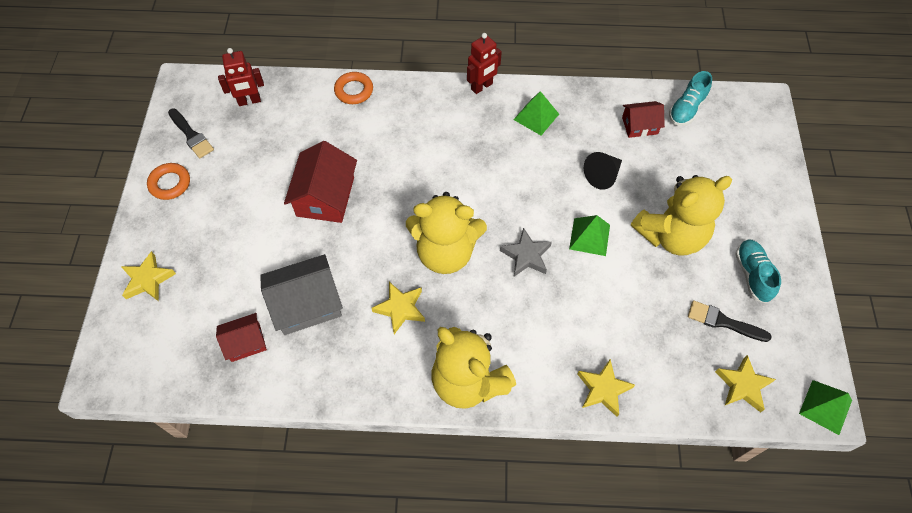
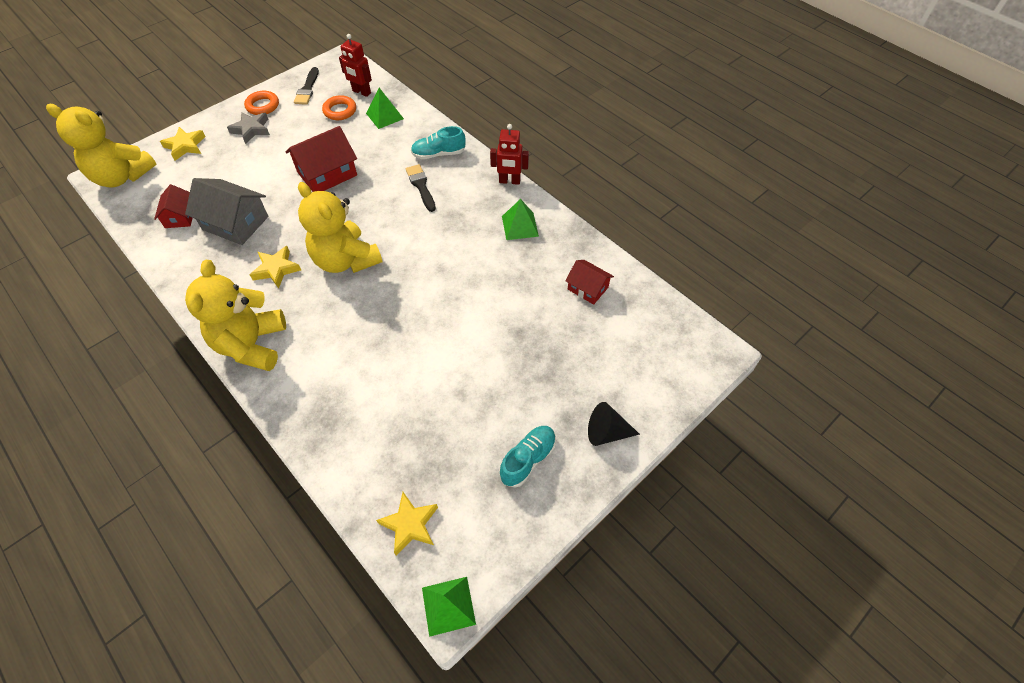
camera: 45 degrees right, 5 degrees down
red house [216,313,267,362] -> red house turned 60 degrees clockwise [154,184,192,228]
orange ring [334,72,373,104] -> orange ring moved to [322,95,356,120]
grey star [500,228,552,277] -> grey star moved to [227,112,270,144]
green pyramid [569,215,610,256] -> green pyramid moved to [366,88,404,129]
yellow star [577,359,635,417] -> none
black cone [584,152,622,190] -> black cone moved to [588,402,640,446]
yellow teddy bear [631,175,732,256] -> yellow teddy bear moved to [46,104,157,188]
turquoise shoe [669,71,712,126] -> turquoise shoe moved to [411,126,466,159]
black brush [688,300,772,342] -> black brush moved to [406,164,436,212]

